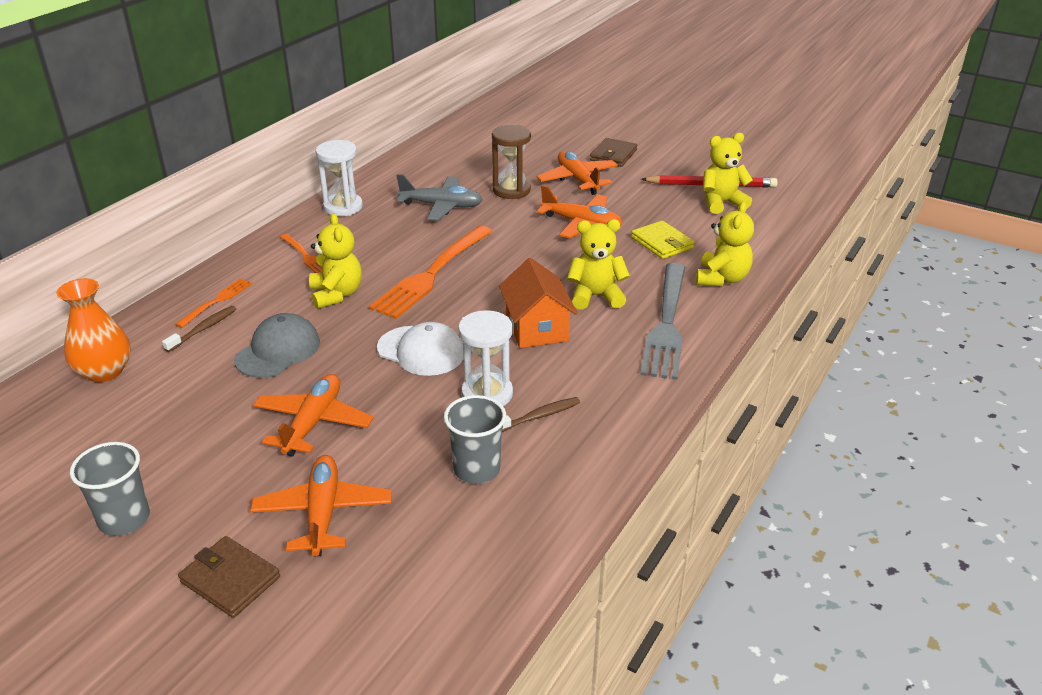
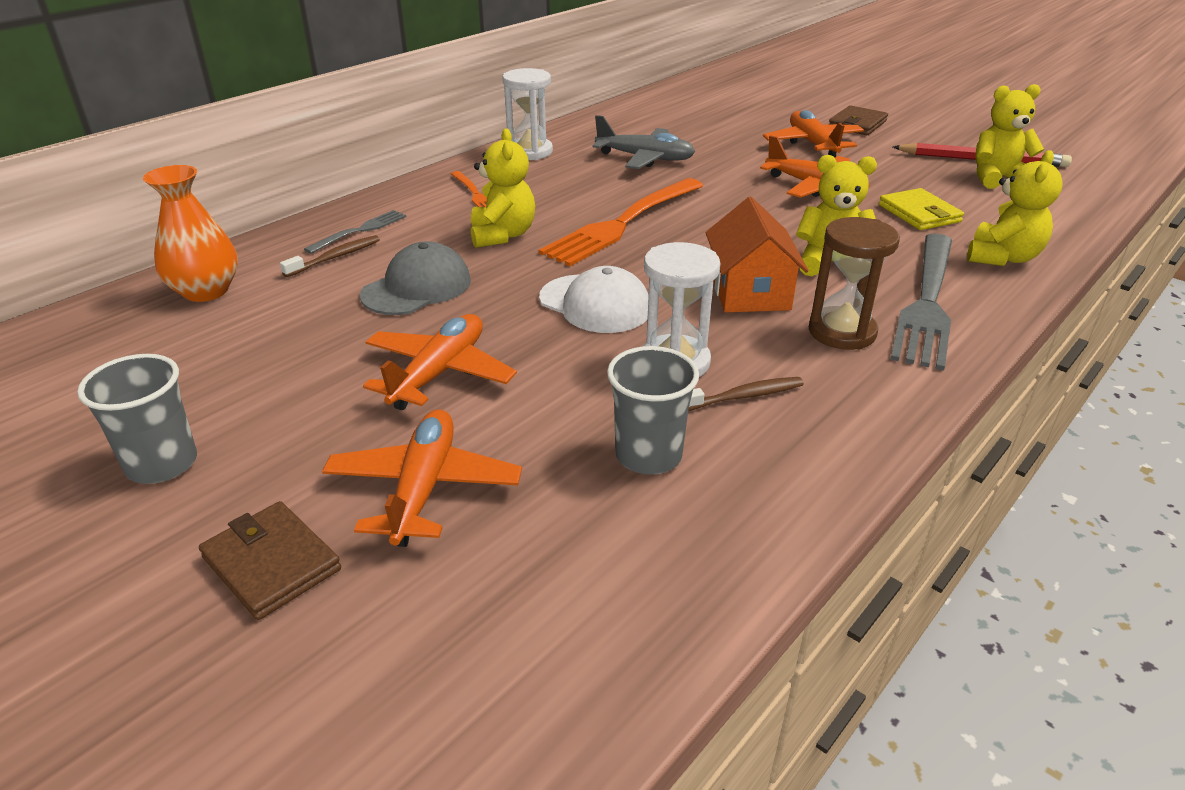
camera: 10 degrees right, 0 degrees up
orange fork [175,278,252,328] -> grey fork [304,210,406,254]
brown hourglass [492,125,531,199] -> brown hourglass moved to [809,217,900,350]

